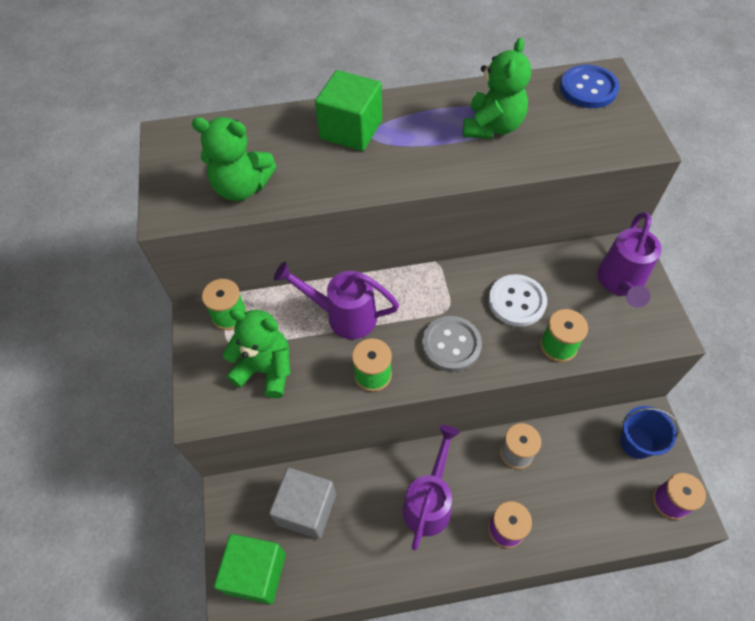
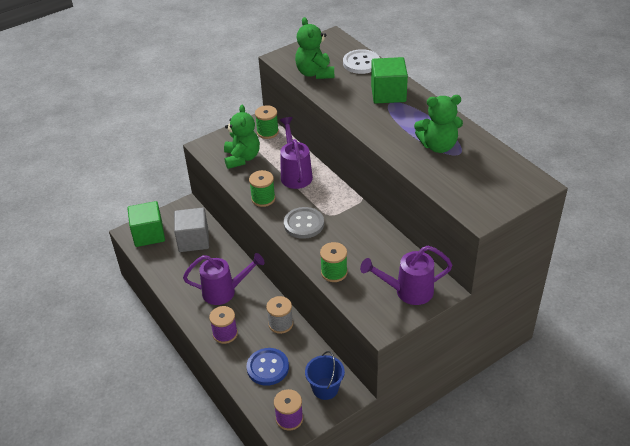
camera: 65 degrees right, 15 degrees down
white button [489,274,547,327] -> white button moved to [343,49,380,74]
blue button [560,65,619,108] -> blue button moved to [247,348,289,386]

